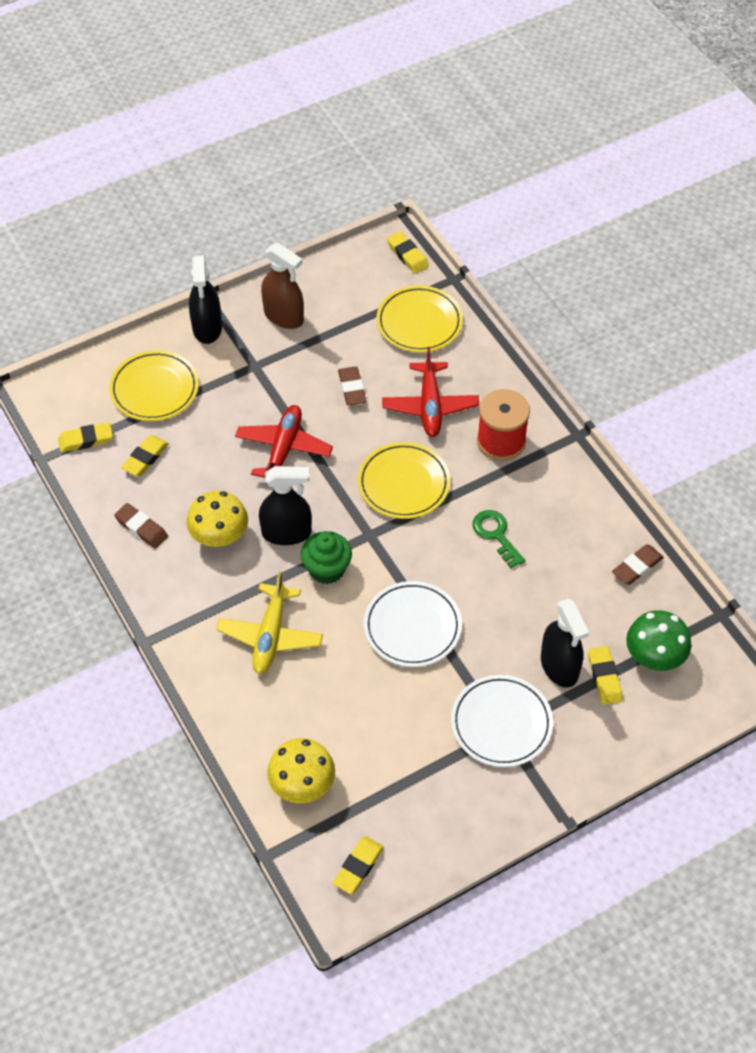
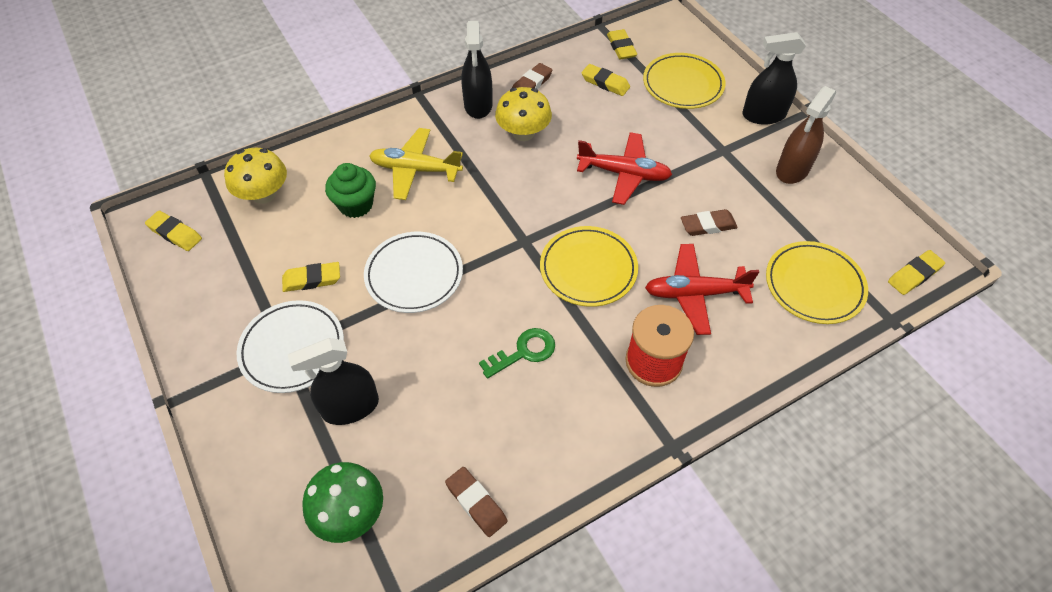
camera: 90 degrees right, 0 degrees up
black spray bottle [259,466,312,545] -> black spray bottle moved to [461,21,493,119]
green cupcake [301,531,352,584] -> green cupcake moved to [325,163,376,218]
yellow eraser [588,646,623,705] -> yellow eraser moved to [282,262,340,292]

